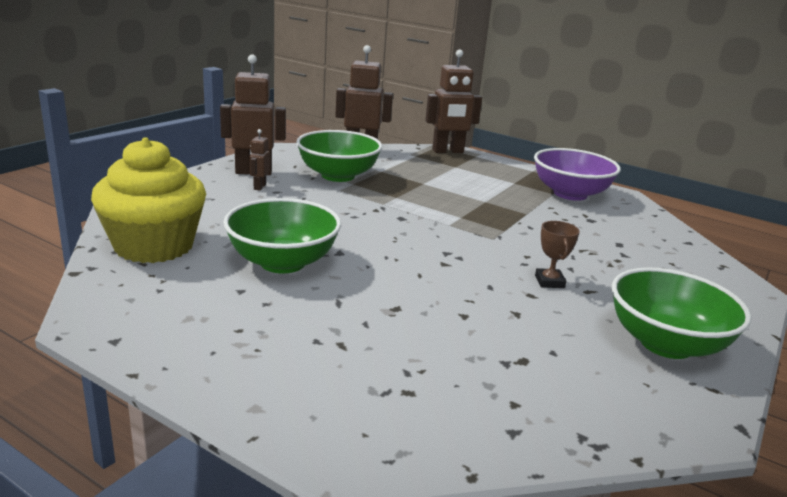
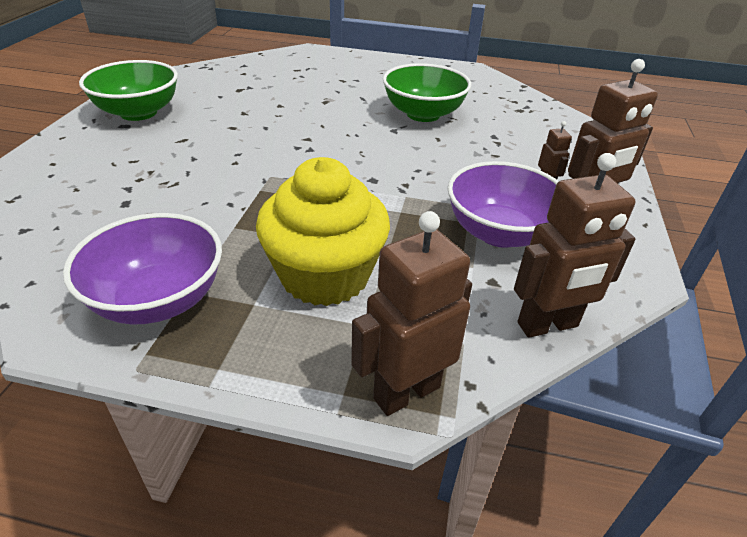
camera: 160 degrees right, 15 degrees up
yellow cupcake [91,137,206,263] -> yellow cupcake moved to [256,157,390,306]
green bowl [296,130,382,182] -> purple bowl [448,161,559,248]
brown trophy [535,221,580,288] -> none

